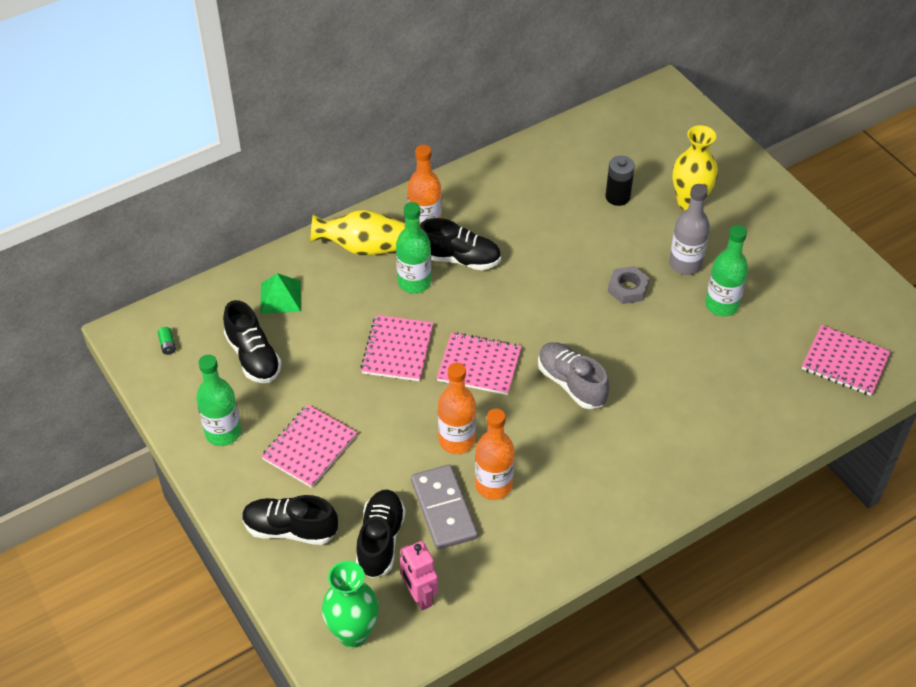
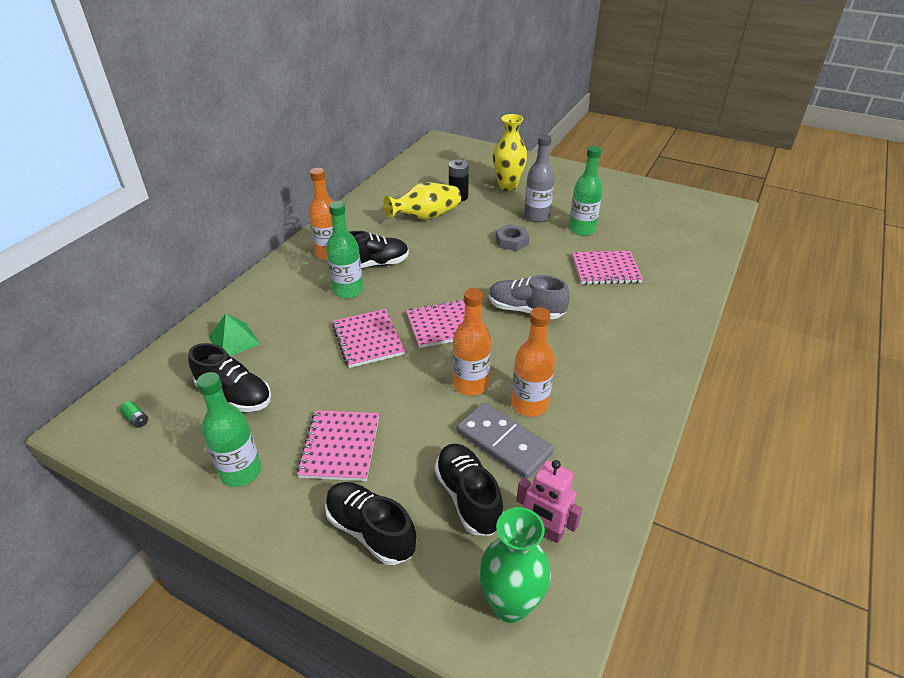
camera: 30 degrees left, 10 degrees down
black shoe [242,495,338,545] -> black shoe turned 60 degrees clockwise [325,482,416,565]
yellow vase [310,210,405,256] -> yellow vase moved to [383,182,461,219]
pink notebook [802,325,891,396] -> pink notebook moved to [572,251,643,285]

